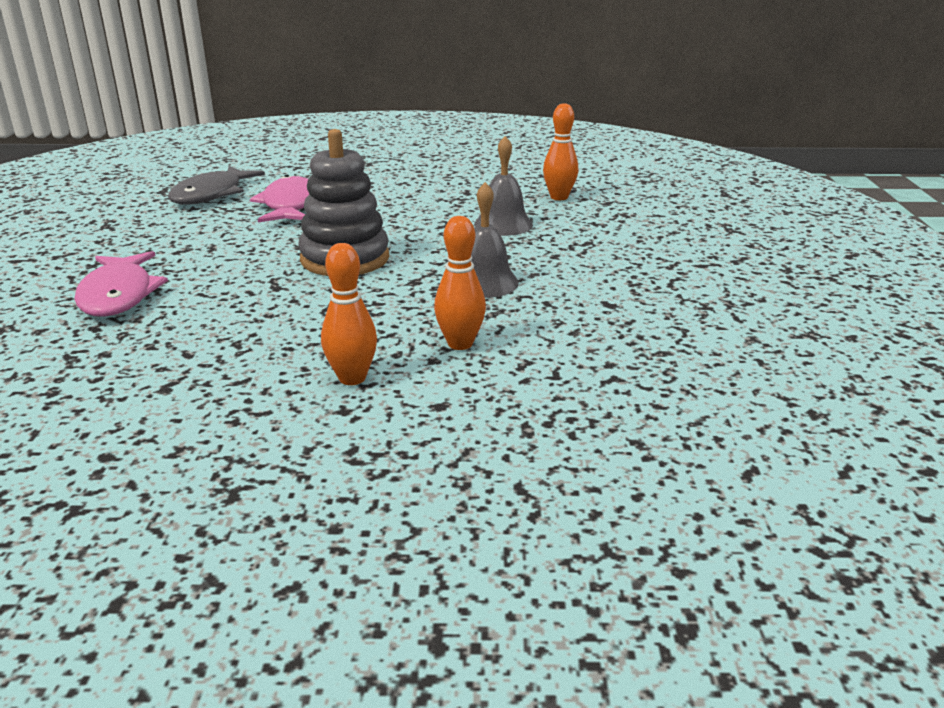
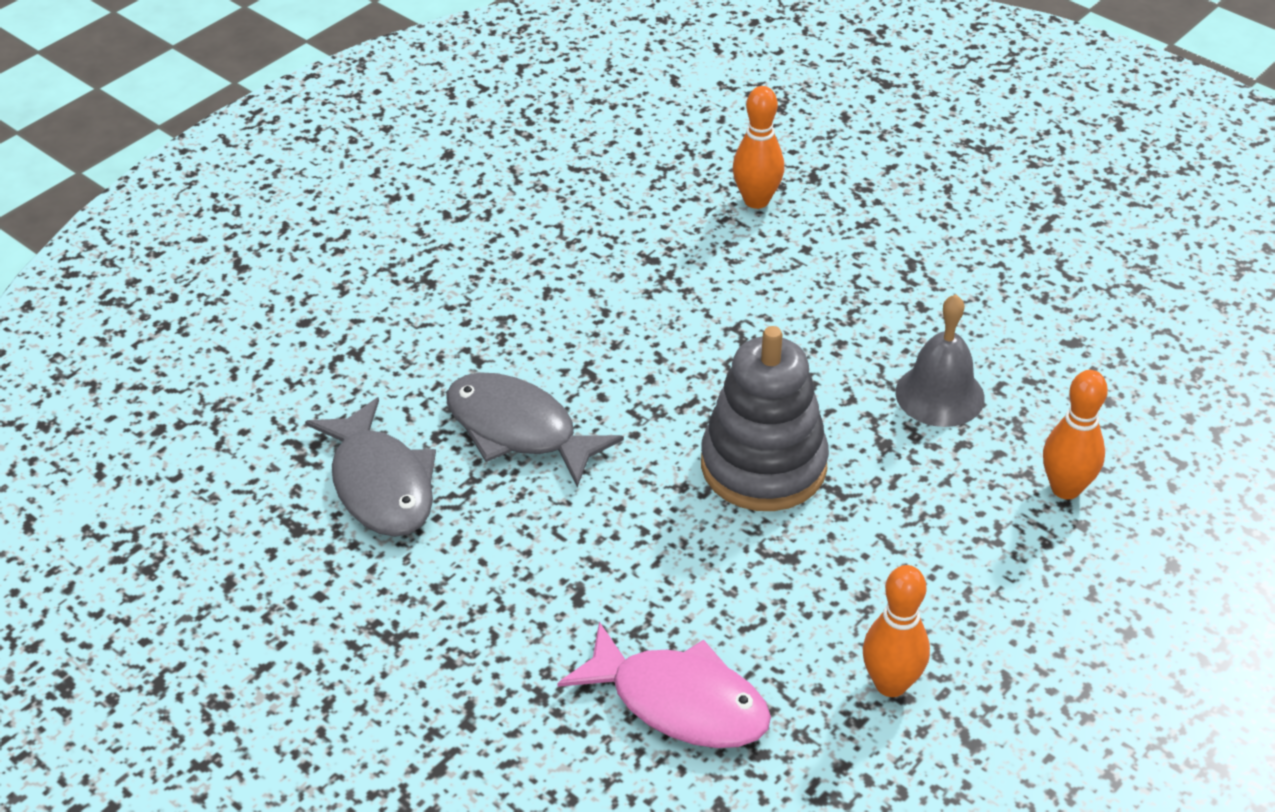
camera: 50 degrees left, 15 degrees up
pink fish [250,175,309,223] -> grey fish [446,372,624,487]
orange bowling pin [321,243,377,385] -> orange bowling pin moved to [863,565,930,697]
grey bell [474,136,533,236] -> none

